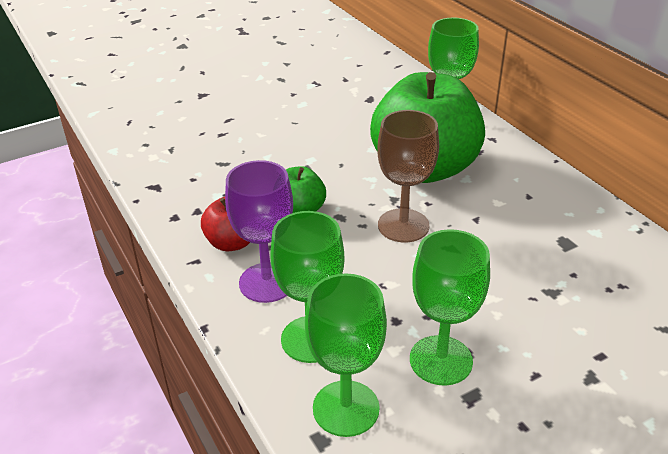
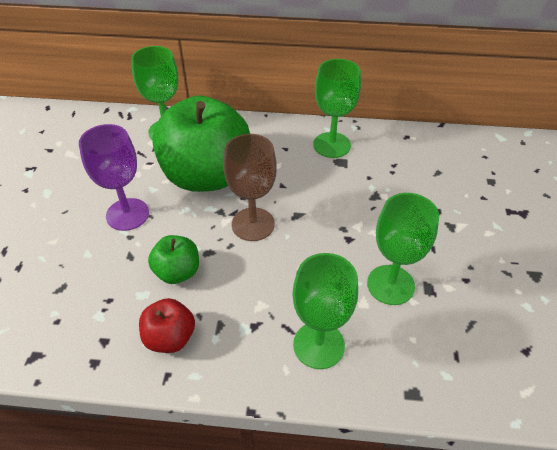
camera: 55 degrees left, 10 degrees up
purple goblet [225,160,293,303] -> purple goblet moved to [79,124,149,231]
green goblet [305,273,387,437] -> green goblet moved to [313,59,361,158]

